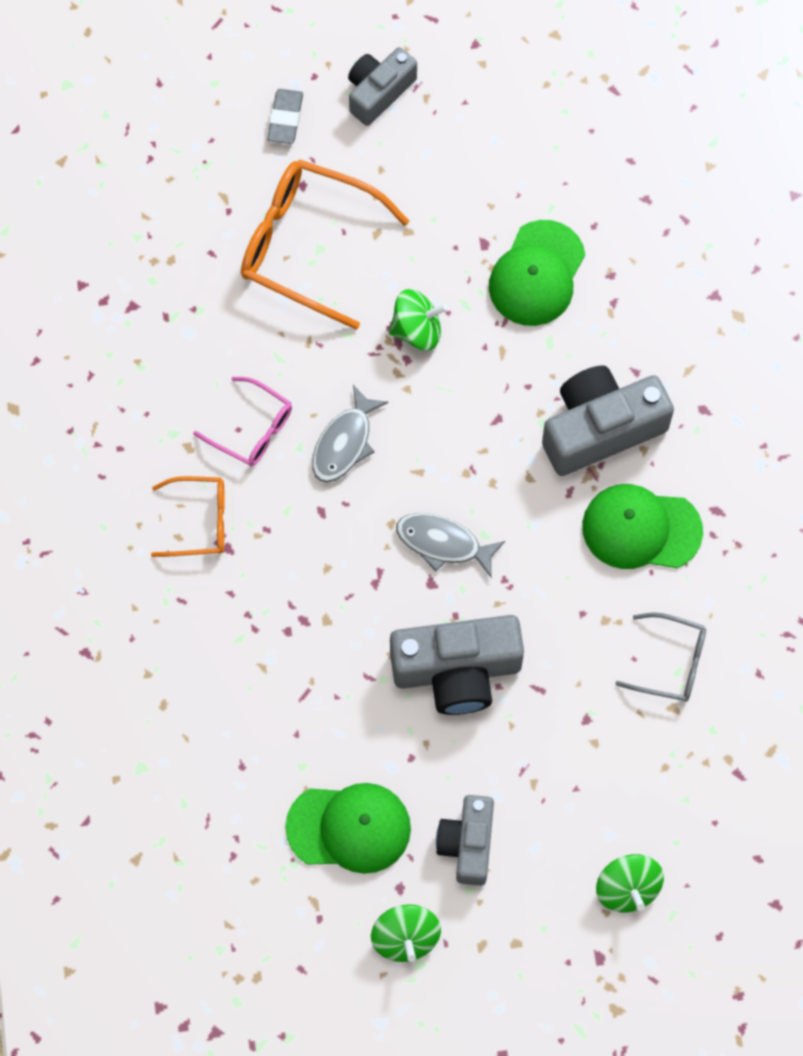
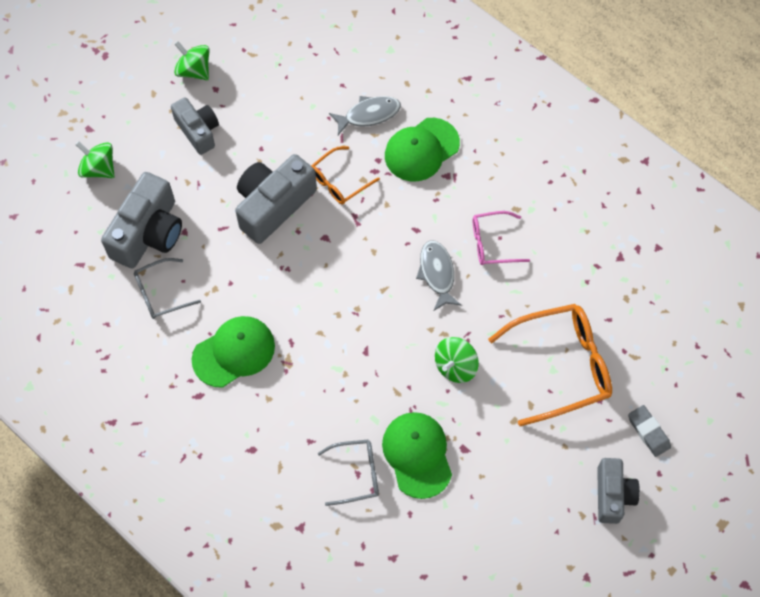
camera: 140 degrees right, 5 degrees down
orange glasses [151,476,225,557] -> orange glasses moved to [311,146,380,205]
green cap [285,783,411,874] -> green cap moved to [385,118,460,181]
grey fish [396,513,505,578] -> grey fish moved to [329,96,401,135]
grey camera [542,365,674,476] -> grey camera moved to [101,172,182,269]
none -> grey glasses [318,440,379,506]

